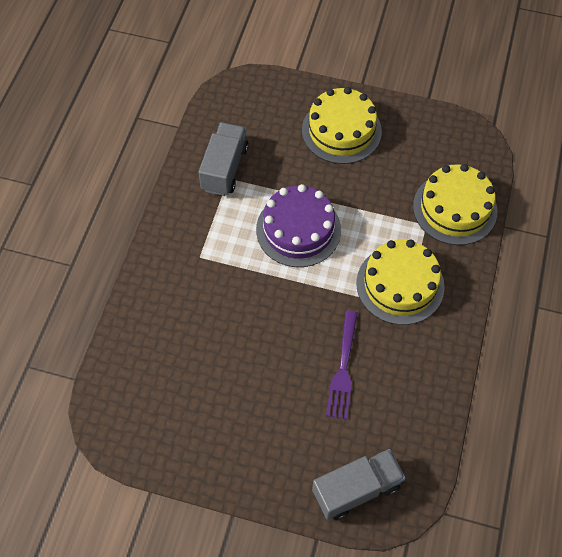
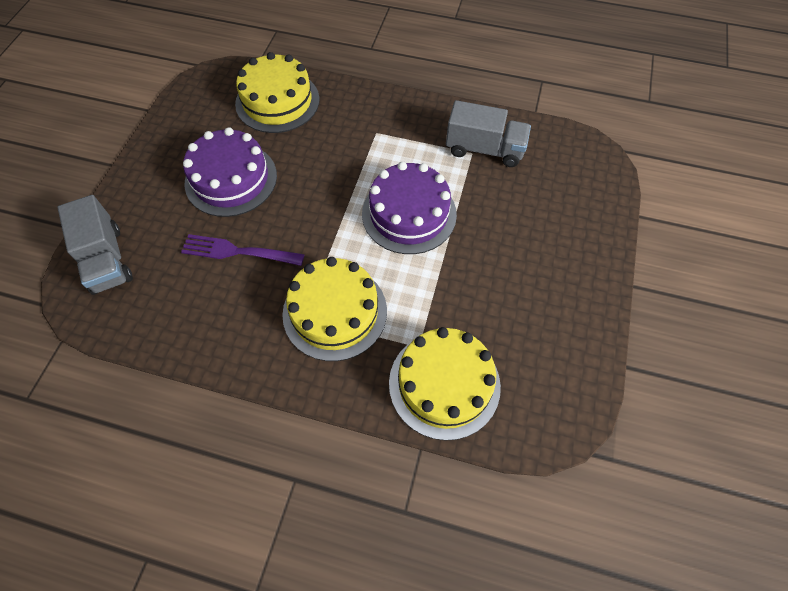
camera: 90 degrees right, 0 degrees up
yellow cake [302,87,382,164] -> yellow cake moved to [235,52,319,133]
none -> purple cake [183,127,277,217]

